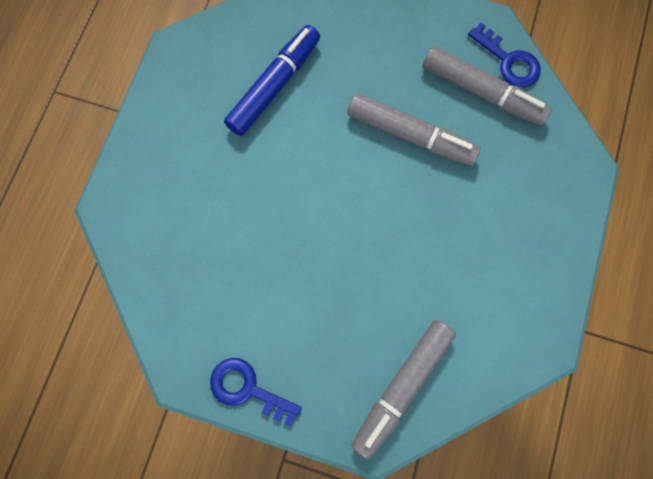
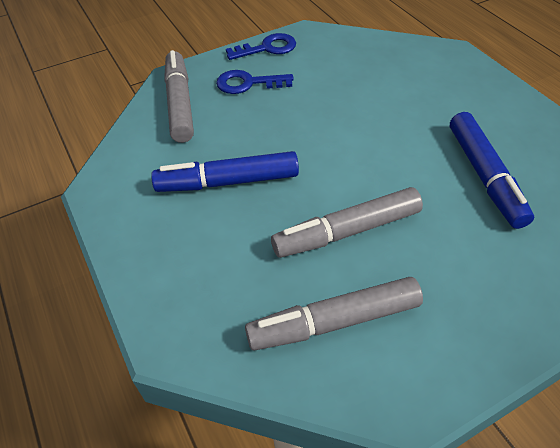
camera: 135 degrees right, 25 degrees down
blue key [468,23,541,87] -> blue key moved to [216,70,294,94]
none -> blue marker [151,151,299,192]

